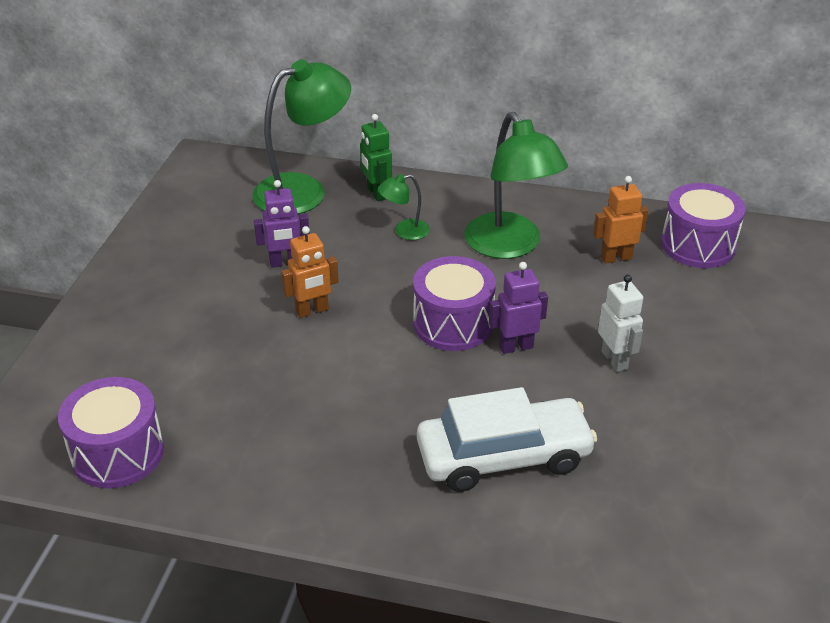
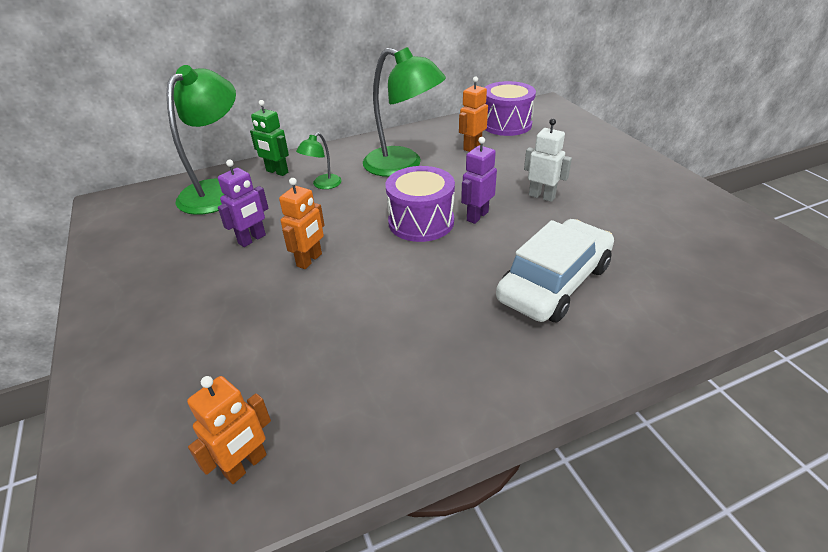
camera: 35 degrees left, 0 degrees up
purple drum [58,377,164,488] -> orange robot [187,376,271,484]

